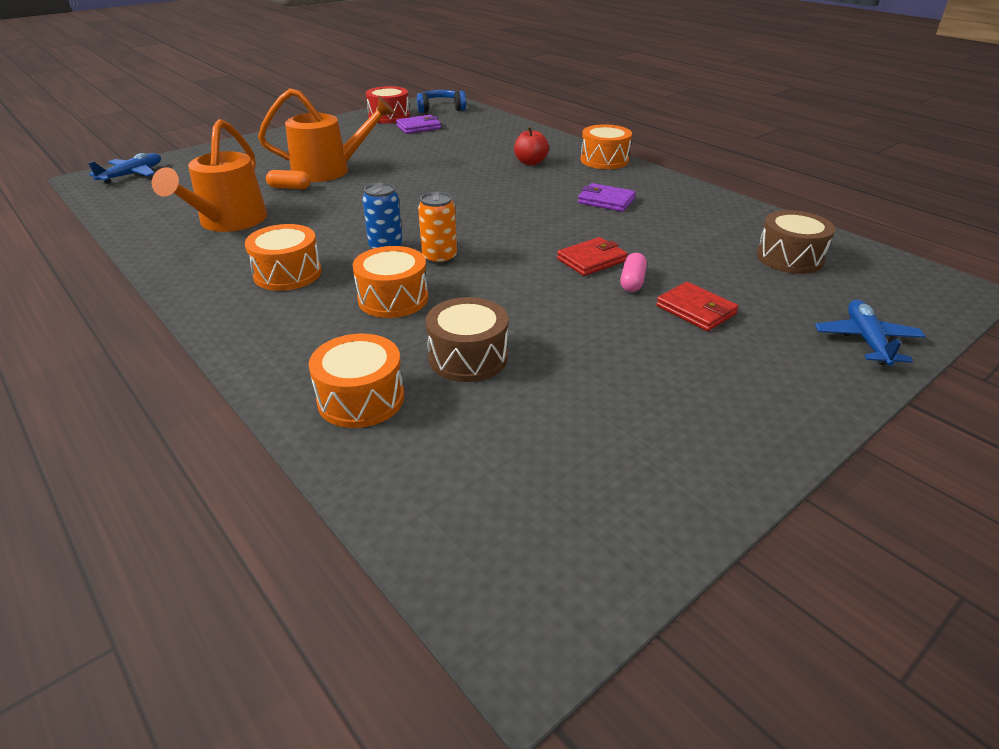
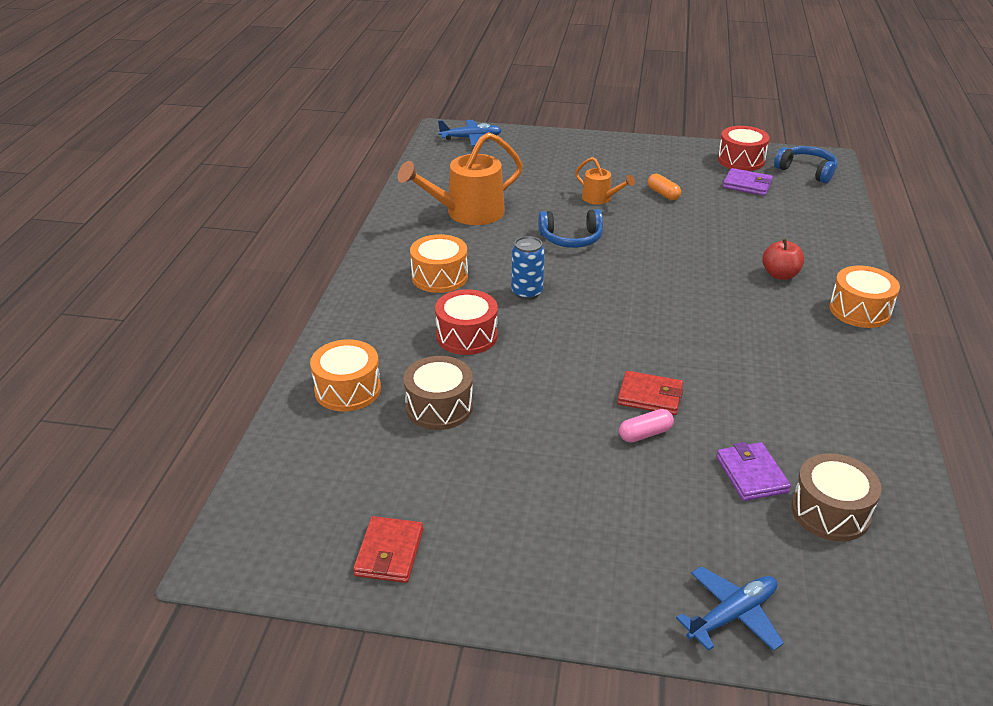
camera: 50 degrees right, 0 degrees up
orange watering can [258,88,395,182] -> orange watering can [575,157,635,204], size x0.53
orange capsule [266,170,311,189] -> orange capsule moved to [648,174,681,200]
orange drum [352,246,428,318] -> red drum [435,289,498,355]
orange can [418,192,457,265] -> none
purple wallet [578,183,636,212] -> purple wallet moved to [717,442,791,501]
red wallet [656,282,739,331] -> red wallet moved to [353,516,423,583]
none -> blue headphones [538,209,603,248]

